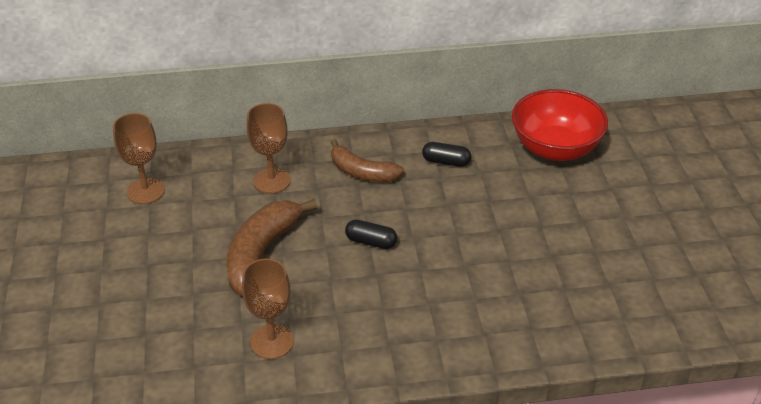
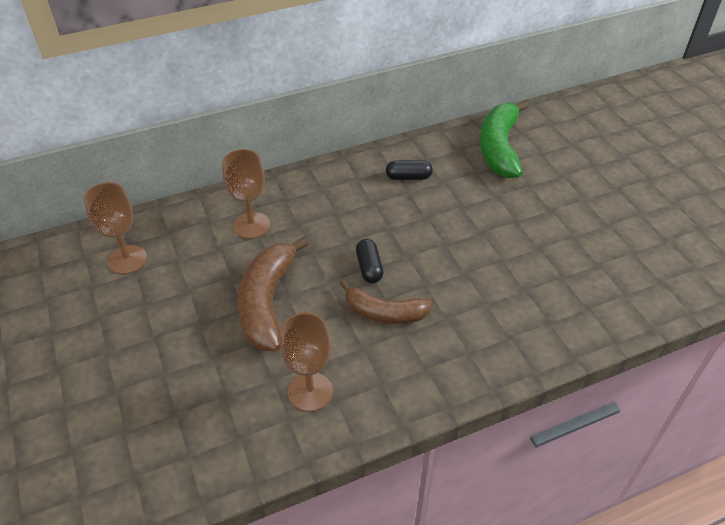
camera: 15 degrees left, 5 degrees up
brown banana [331,139,404,182] -> brown banana moved to [340,280,432,324]
black capsule [345,220,397,249] -> black capsule turned 75 degrees clockwise [356,239,384,283]
red bowl [512,89,608,161] -> green banana [480,100,529,178]

